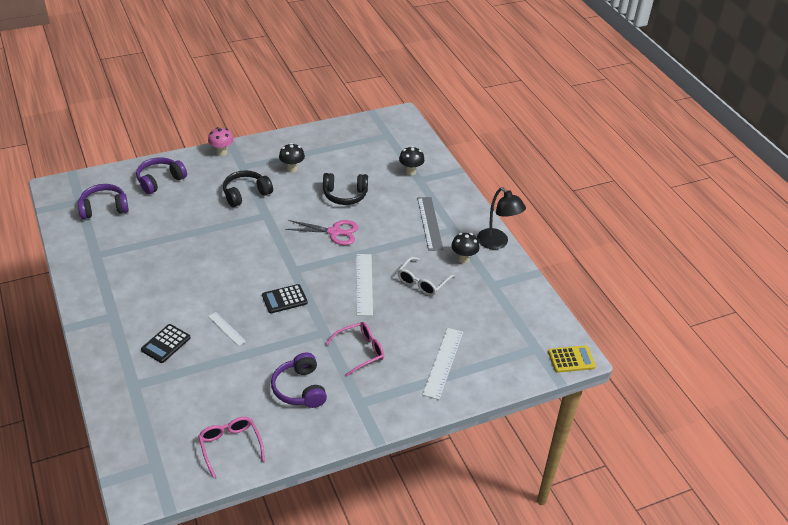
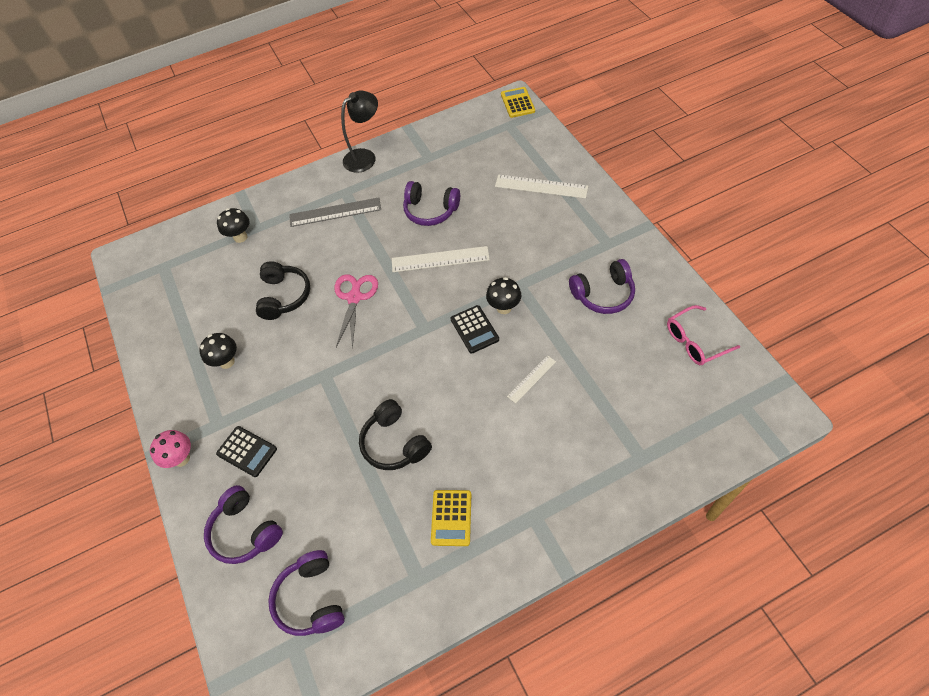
camera: 85 degrees left, 15 degrees up
black calculator [141,324,190,363] -> black calculator moved to [216,426,277,477]
black headphones [223,170,273,207] -> black headphones moved to [359,399,432,470]
pink glasses [325,322,384,377] -> none
white glasses [397,257,454,296] -> purple headphones [403,181,460,226]
black mushroom [451,233,480,264] -> black mushroom moved to [486,277,521,314]
none -> yellow calculator [431,490,471,546]

